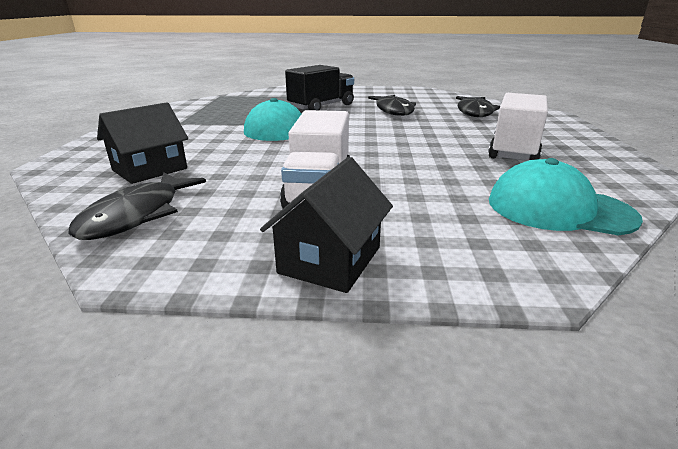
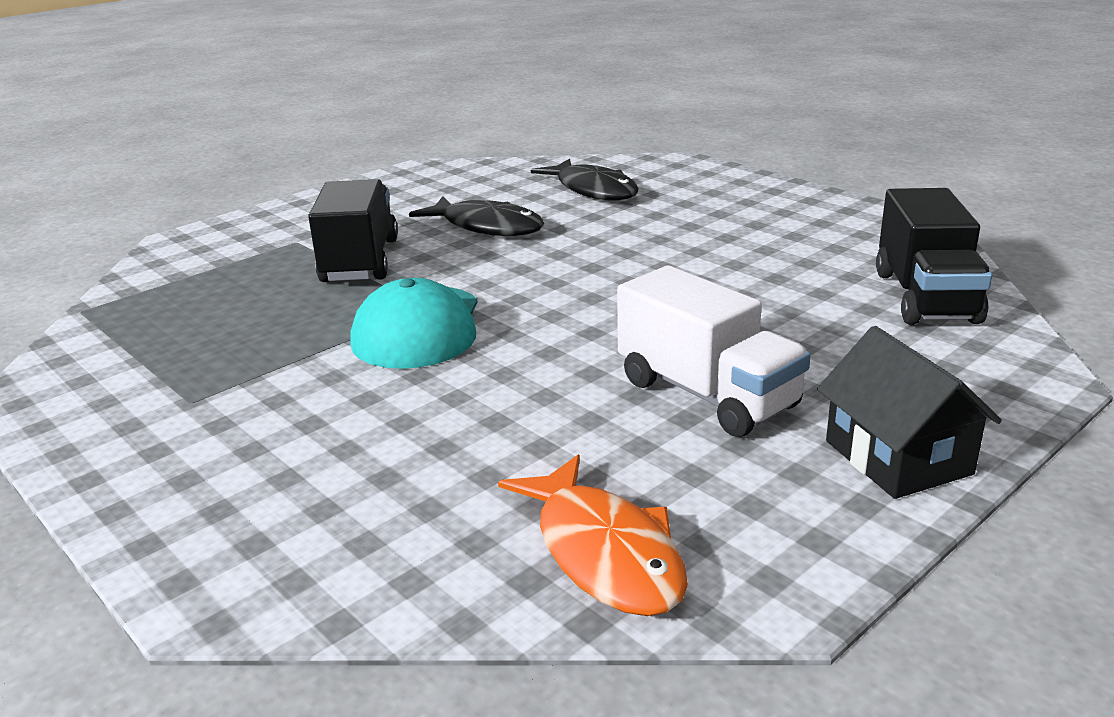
camera: 45 degrees left, 0 degrees up
black fish [69,172,206,240] -> orange fish [498,454,688,616]
black house [97,102,188,184] -> none
white truck [488,93,548,161] -> none
turquoise cap [489,158,643,236] -> black truck [876,188,992,325]

